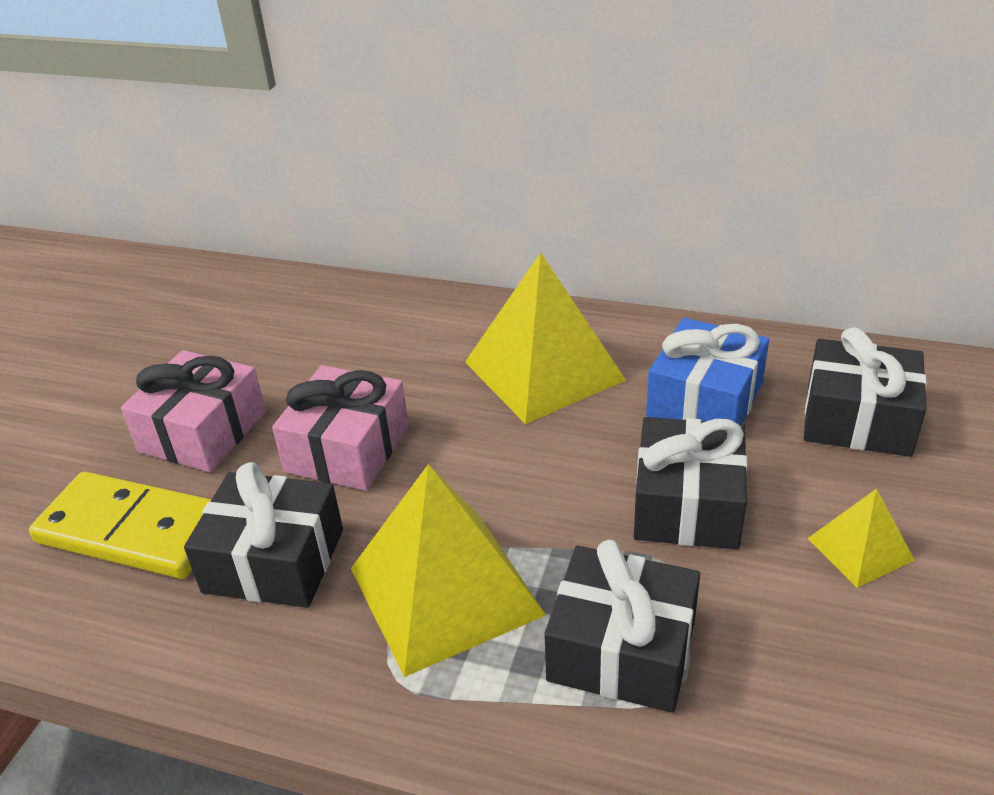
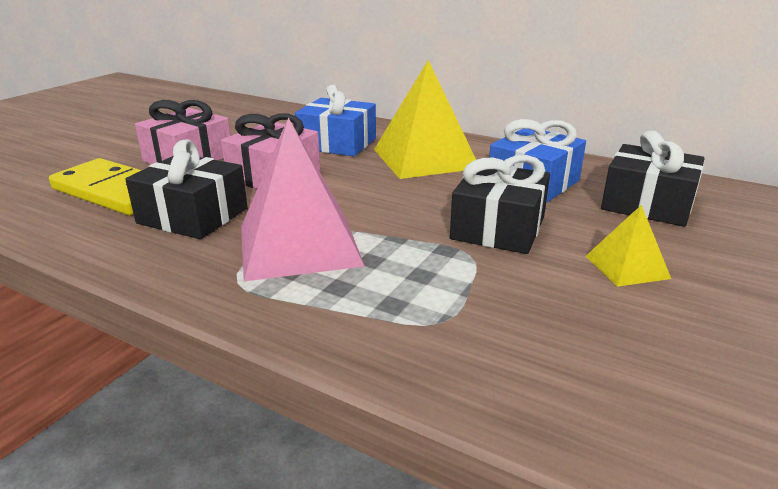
camera: 10 degrees right, 10 degrees down
yellow pyramid [351,464,546,677] -> pink pyramid [241,117,365,281]
black gift [544,540,700,713] -> none
none -> blue gift [295,85,376,156]

